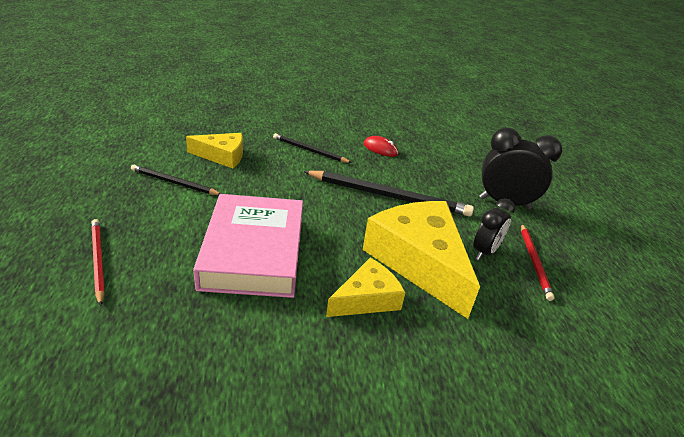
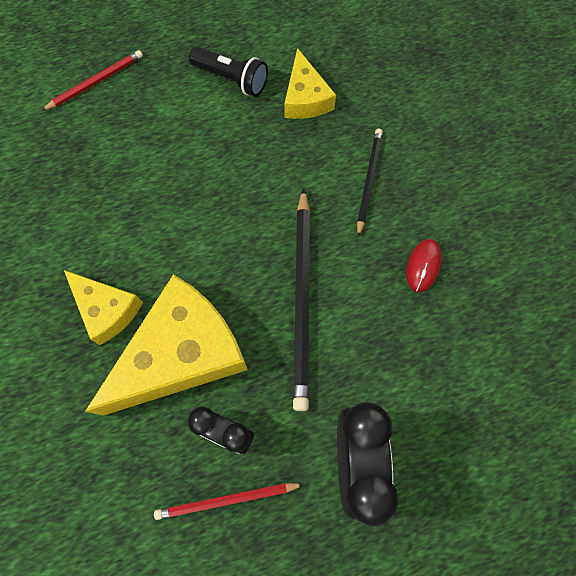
camera: 80 degrees right, 35 degrees up
black pencil [131,165,221,195] -> black flashlight [189,47,268,97]
pink book [193,194,303,298] -> none

